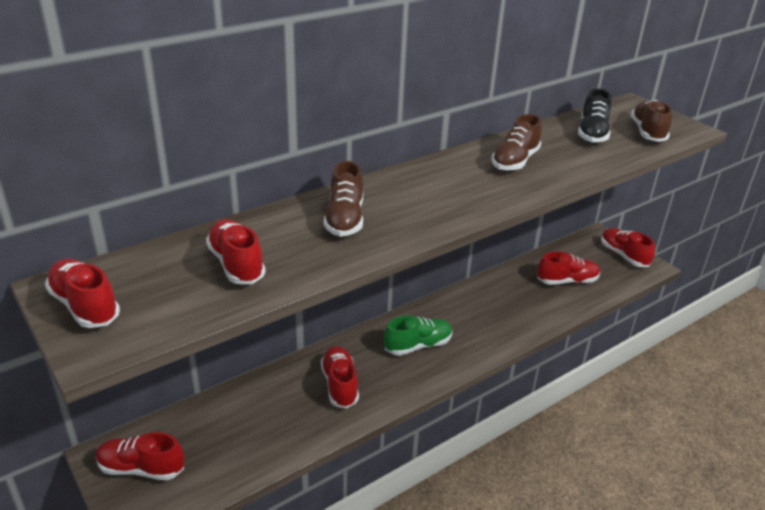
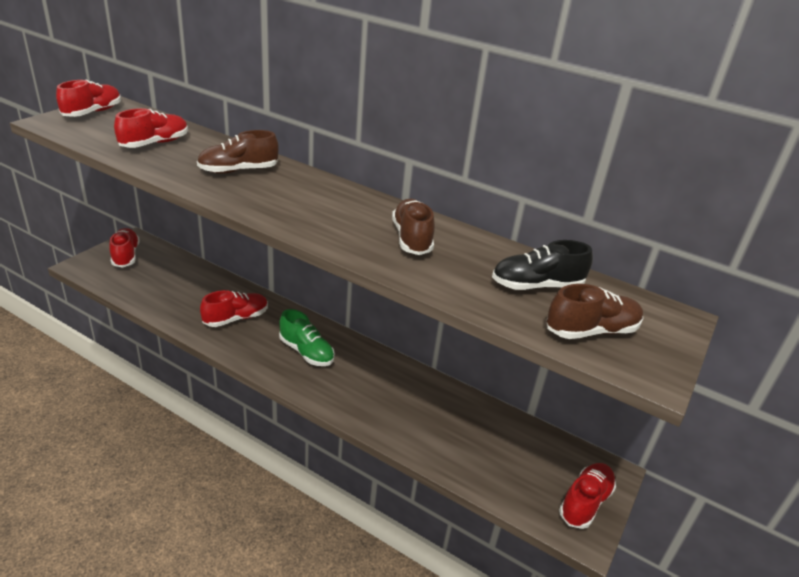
camera: 65 degrees right, 0 degrees up
brown shoe [491,114,542,171] -> brown shoe turned 75 degrees clockwise [392,199,435,255]
red shoe [537,252,600,285] -> none

